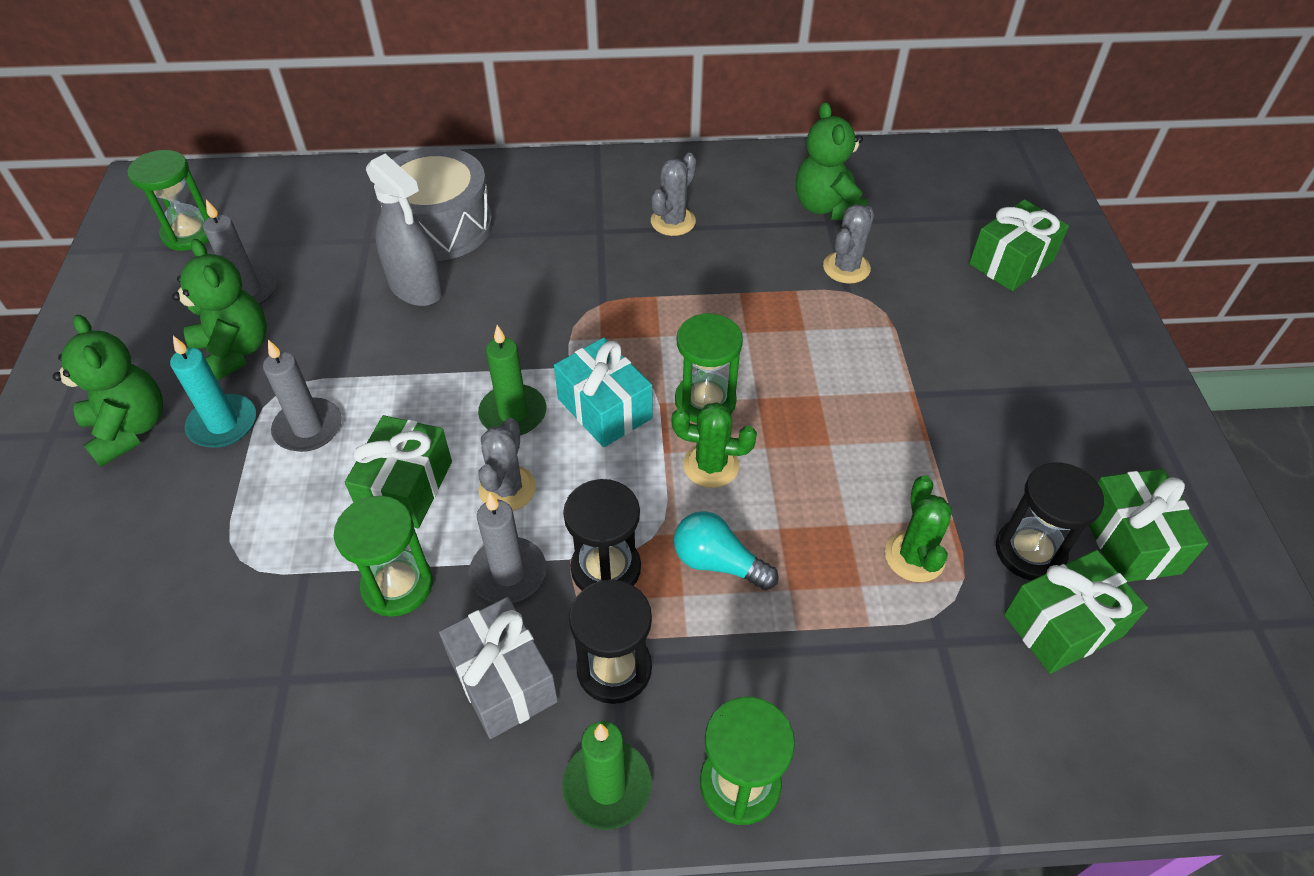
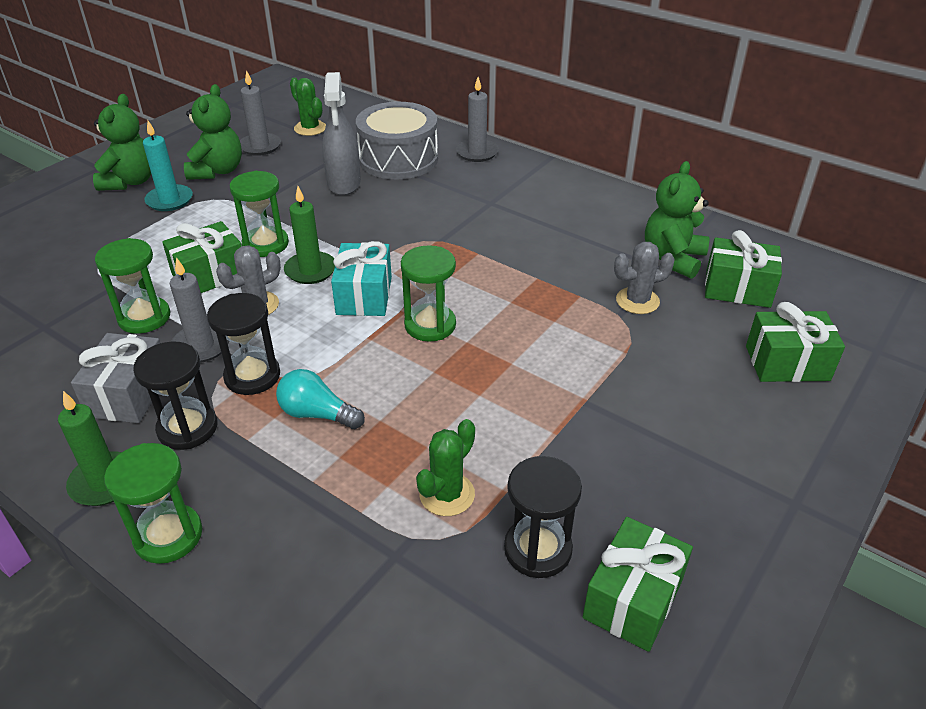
camera: 40 degrees right, 10 degrees down
green hourglass [127,150,209,251] -> green hourglass moved to [230,171,289,257]
grey candle [263,340,342,452] -> grey candle moved to [456,77,499,162]
grey cactus [651,153,696,236] -> none
green cactus [672,402,757,488] -> green cactus moved to [290,77,326,136]
turquoise light bulb [674,511,779,590] -> turquoise light bulb turned 45 degrees counterclockwise [276,369,365,429]
green gift [1004,550,1148,674] -> green gift moved to [705,230,782,308]

